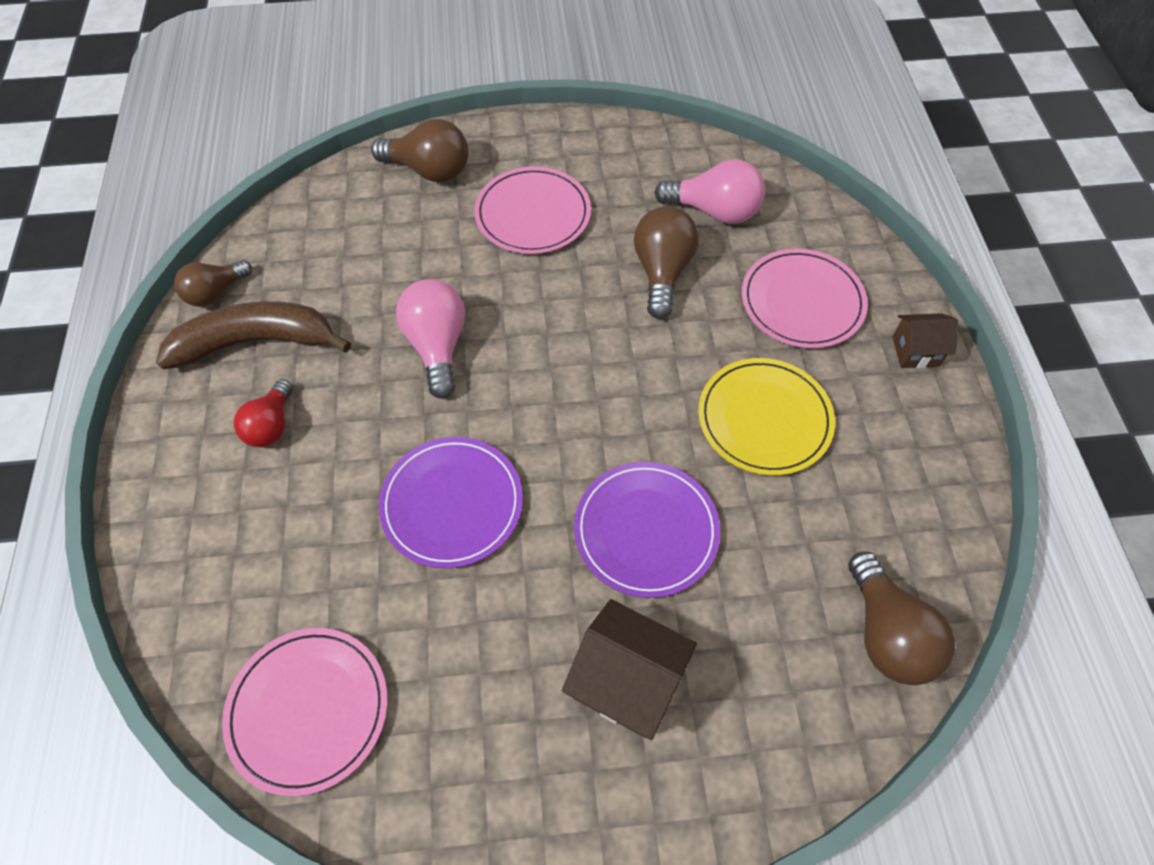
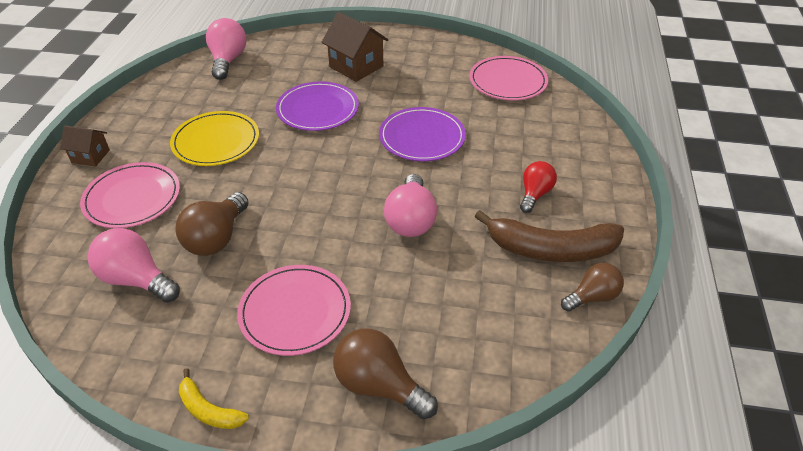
camera: 165 degrees left, 15 degrees down
brown light bulb [848,552,955,685] -> pink light bulb [206,18,247,80]
none -> yellow banana [179,368,249,429]

